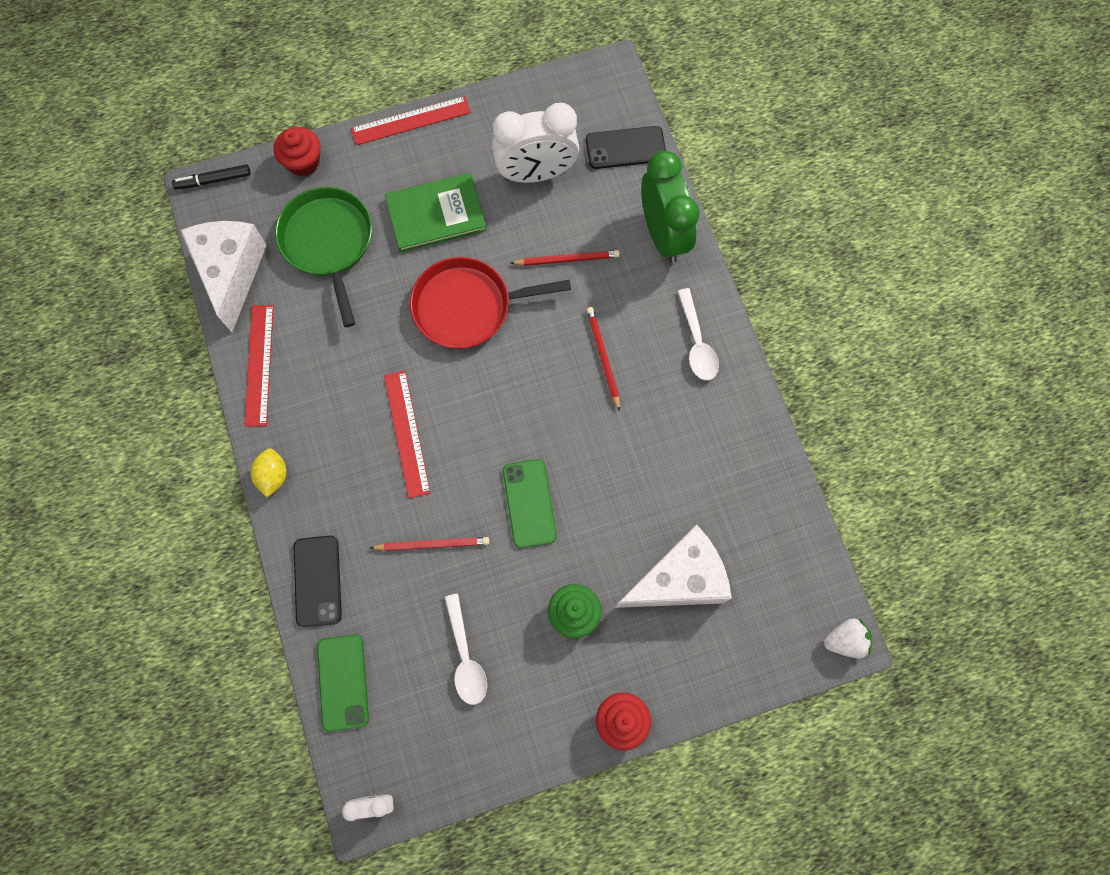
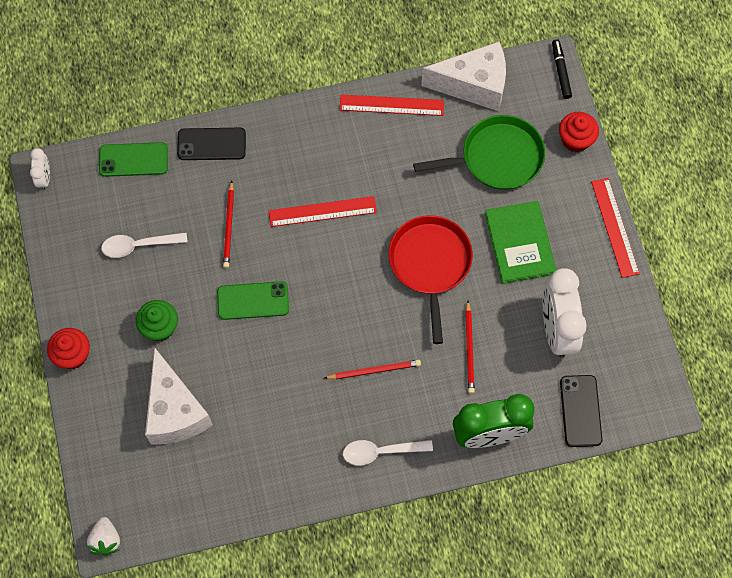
camera: 95 degrees right, 5 degrees down
yellow lemon [251,448,287,497] -> none

